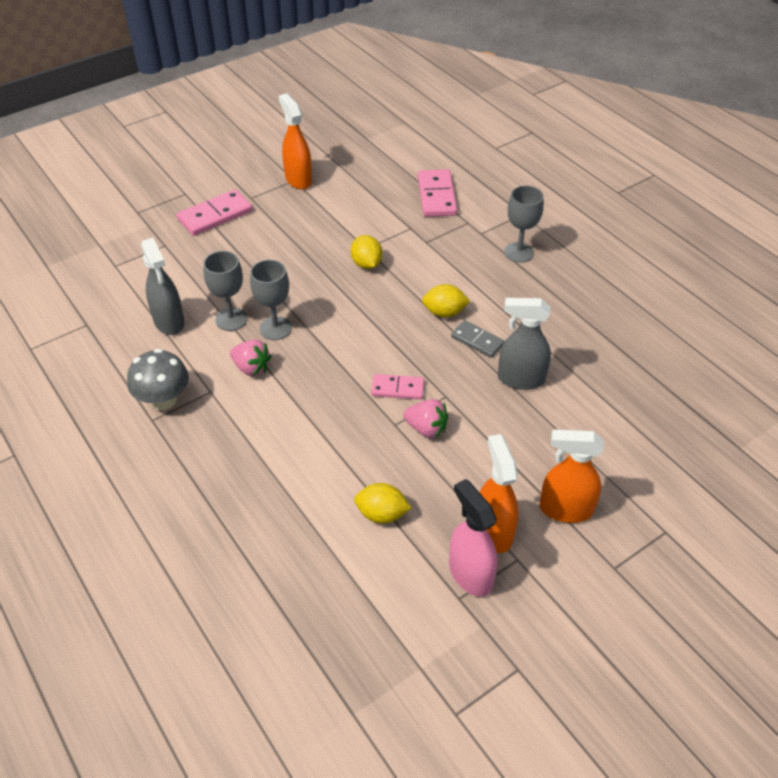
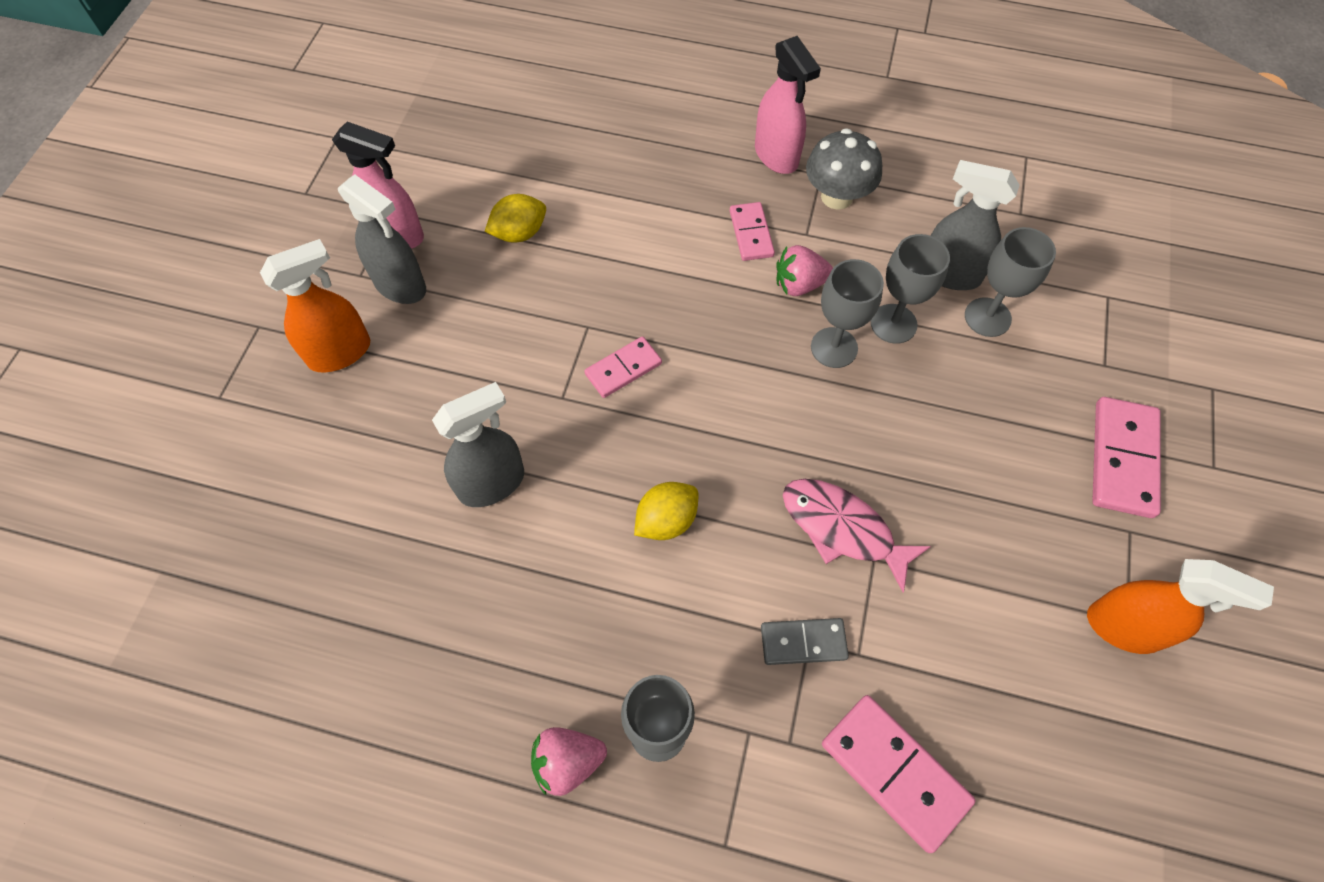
camera: 140 degrees right, 15 degrees up
yellow lemon [351,235,382,269] -> pink fish [783,479,931,593]
pink strawberry [403,399,448,438] -> pink strawberry moved to [531,727,607,796]
grey domino [451,320,505,358] -> grey domino moved to [761,618,849,665]
orange spray bottle [480,434,518,553] -> grey spray bottle [338,175,426,304]
none -> pink domino [730,202,775,261]
none -> pink spray bottle [755,36,821,174]
none -> grey goblet [965,227,1056,337]

